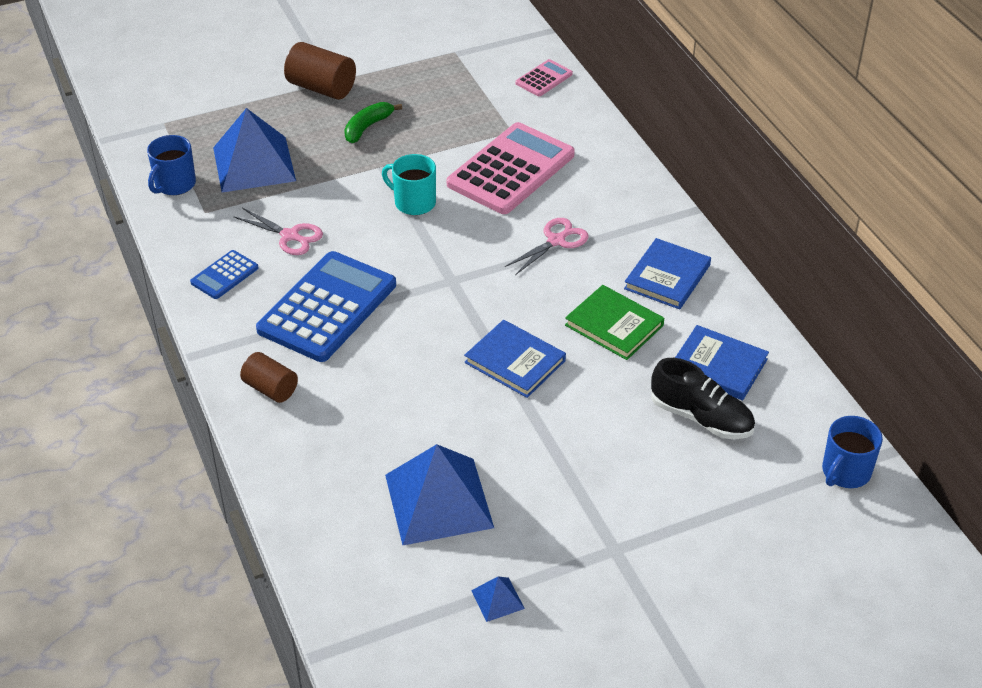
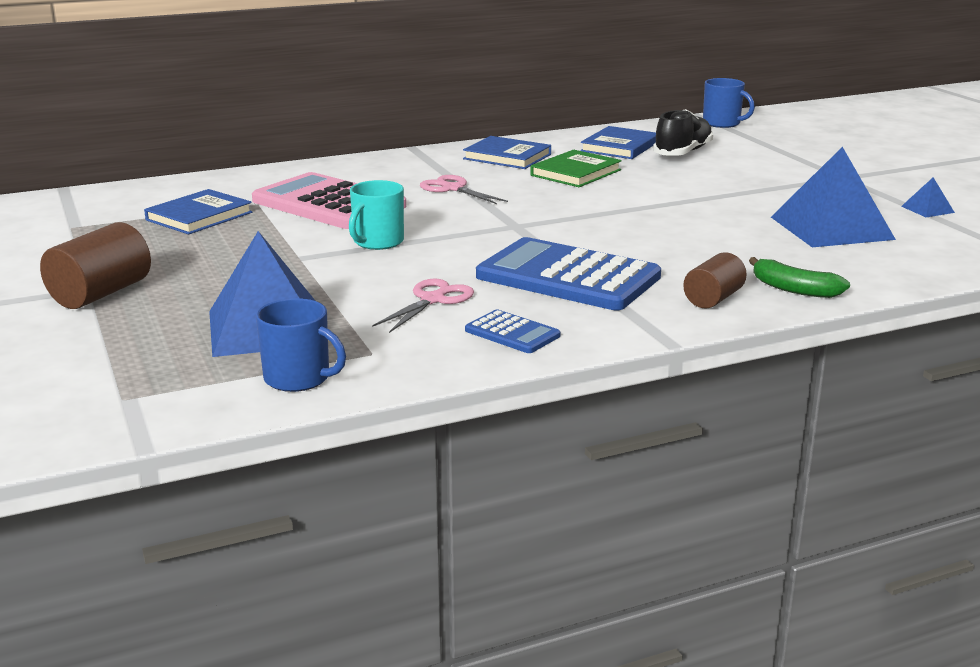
camera: 90 degrees left, 20 degrees down
green banana [344,102,402,143] -> green banana moved to [749,257,850,298]
blue book [464,320,566,398] -> blue book moved to [144,189,252,234]
pink calculator [516,59,573,96] -> none

